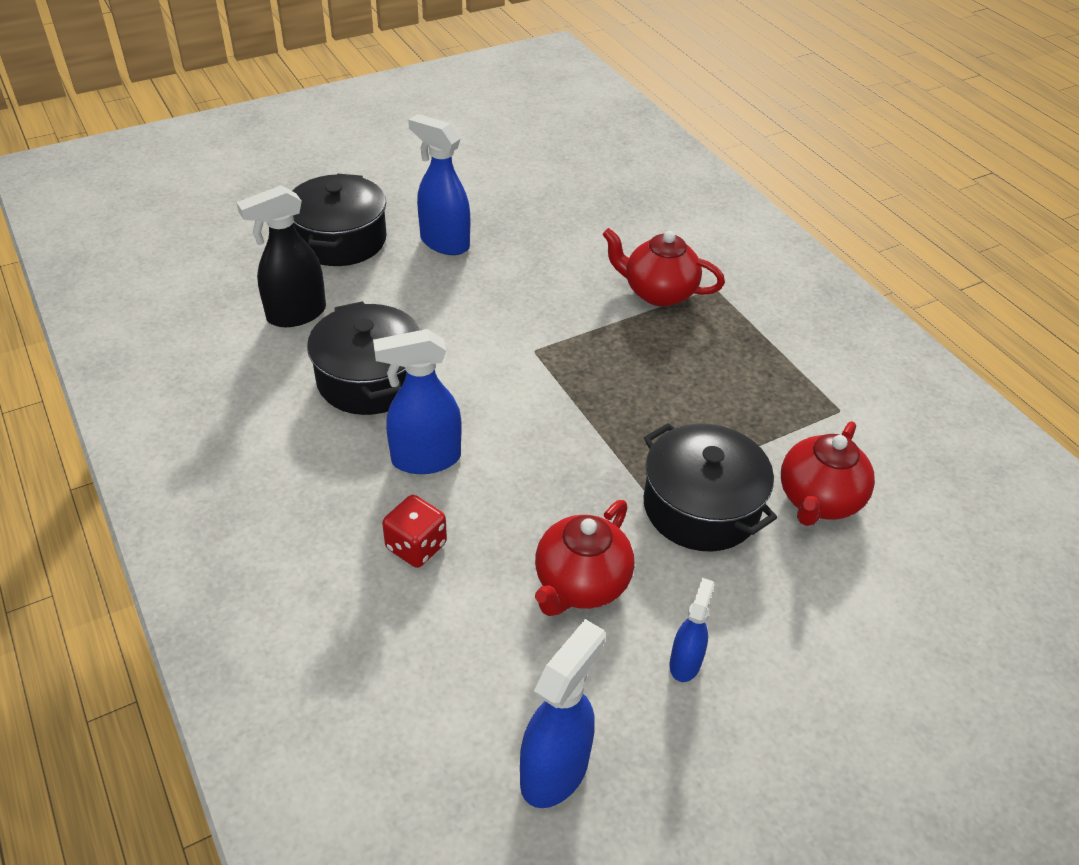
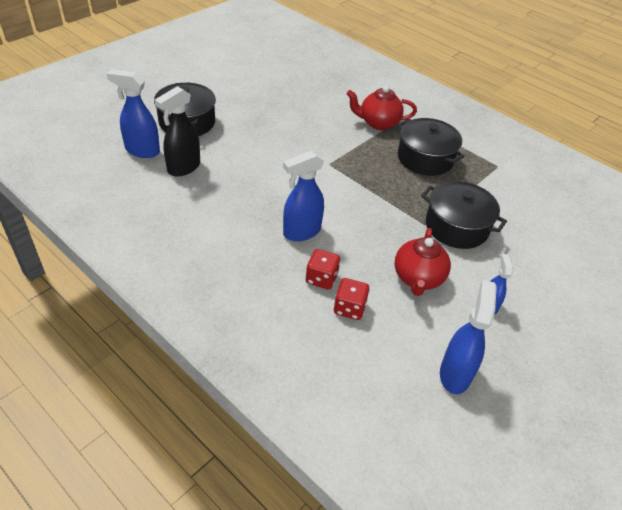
camera: 20 degrees left, 0 degrees up
black pot [307,301,421,415] -> black pot moved to [398,118,465,176]
blue spray bottle [408,114,470,255] -> blue spray bottle moved to [107,69,160,158]
red teapot [781,421,875,526] -> none
none -> red dice [334,278,370,320]

